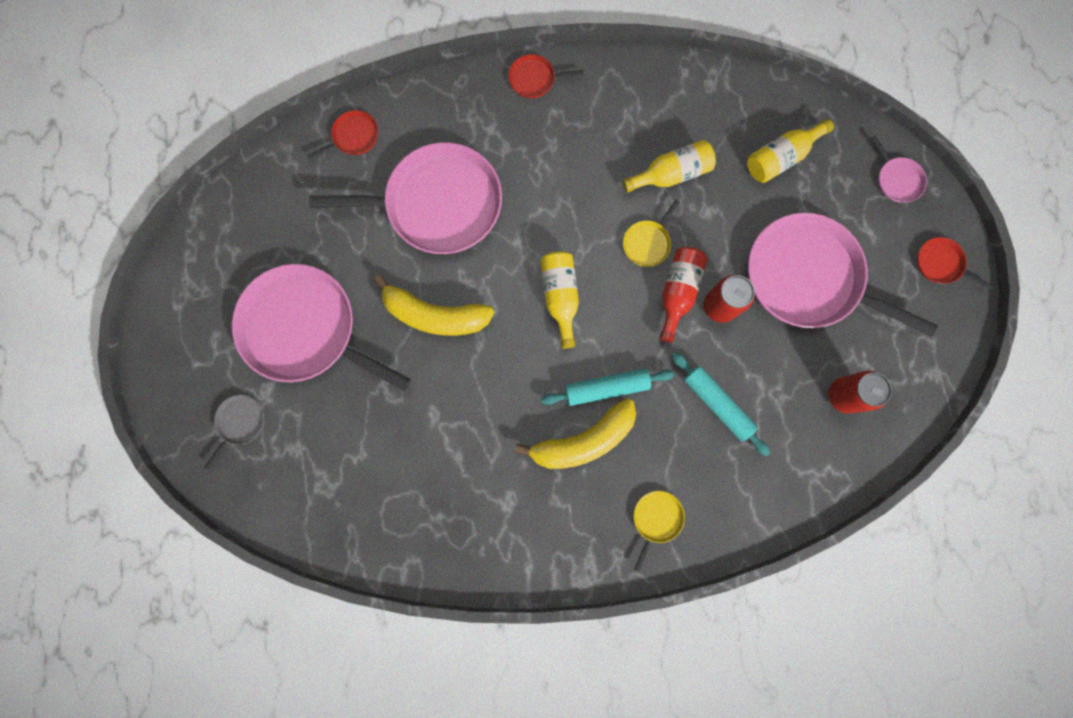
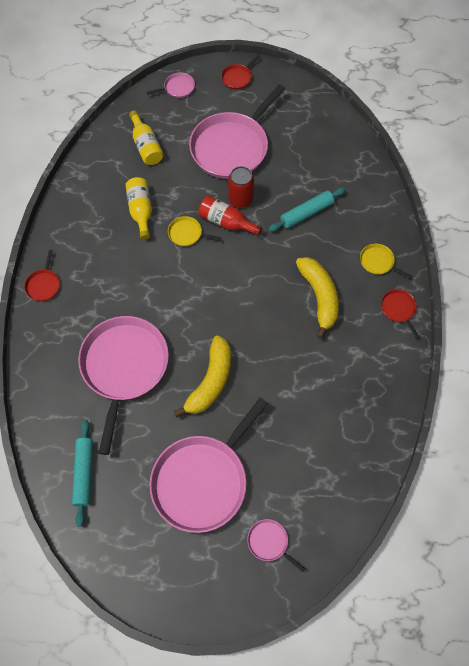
camera: 80 degrees left, 15 degrees down
grey pan [204,395,265,470] -> pink pan [247,519,305,572]
red pan [307,110,378,159] -> red pan moved to [381,289,420,339]
yellow bottle [540,251,579,349] -> none
turquoise rolling pin [541,368,674,406] -> turquoise rolling pin moved to [72,420,93,527]
yellow pan [623,200,680,267] -> yellow pan turned 150 degrees clockwise [168,216,222,246]
red can [828,371,892,414] -> none

